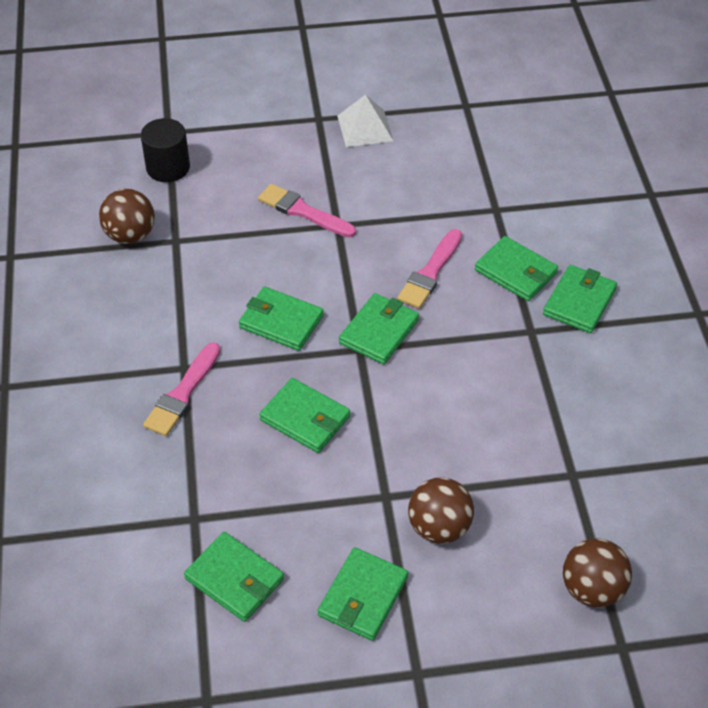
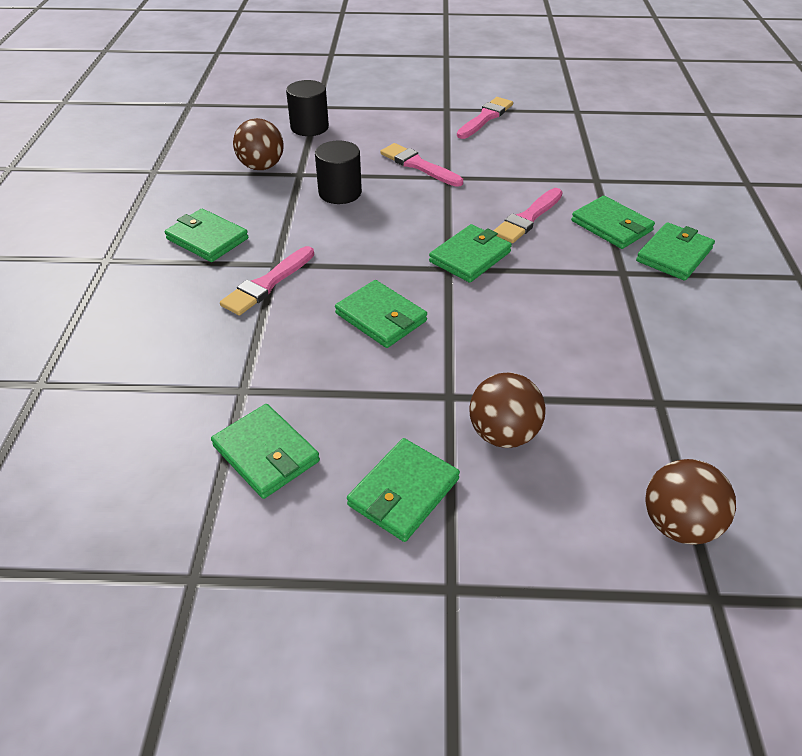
camera: 10 degrees right, 5 degrees down
green wallet [239,287,324,351] -> green wallet moved to [165,209,248,262]
white pyramid [338,95,393,147] -> pink brush [457,97,513,139]
none -> black cylinder [315,141,362,204]

